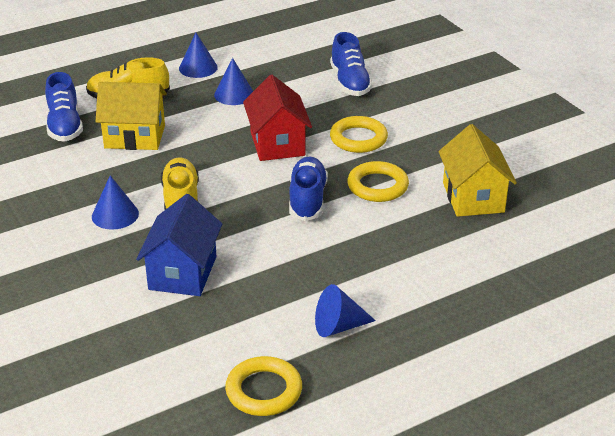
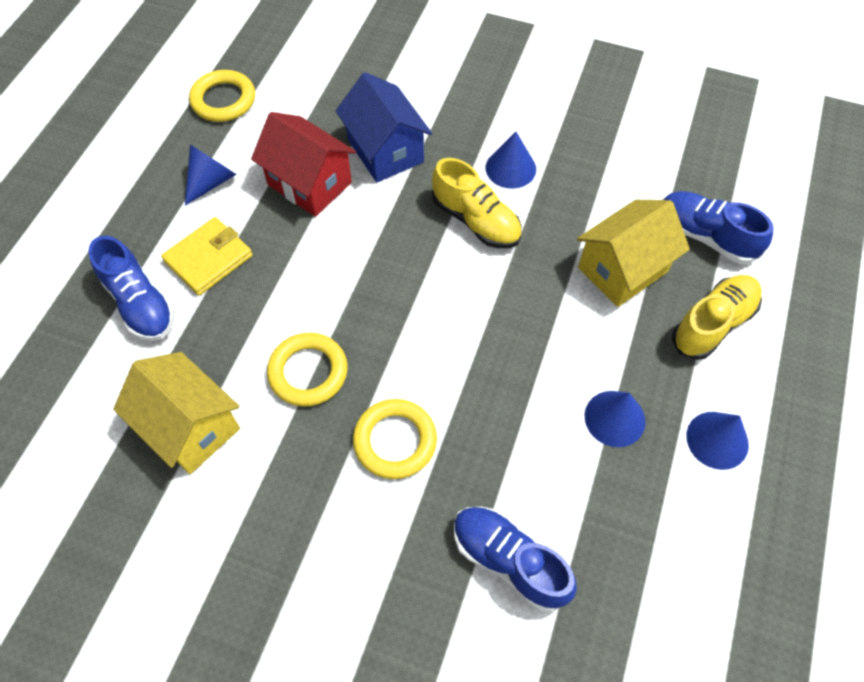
camera: 140 degrees right, 25 degrees up
red house [243,75,312,161] -> red house moved to [251,112,356,217]
blue shoe [289,156,328,221] -> blue shoe moved to [88,236,175,341]
none -> yellow wallet [161,217,253,296]

